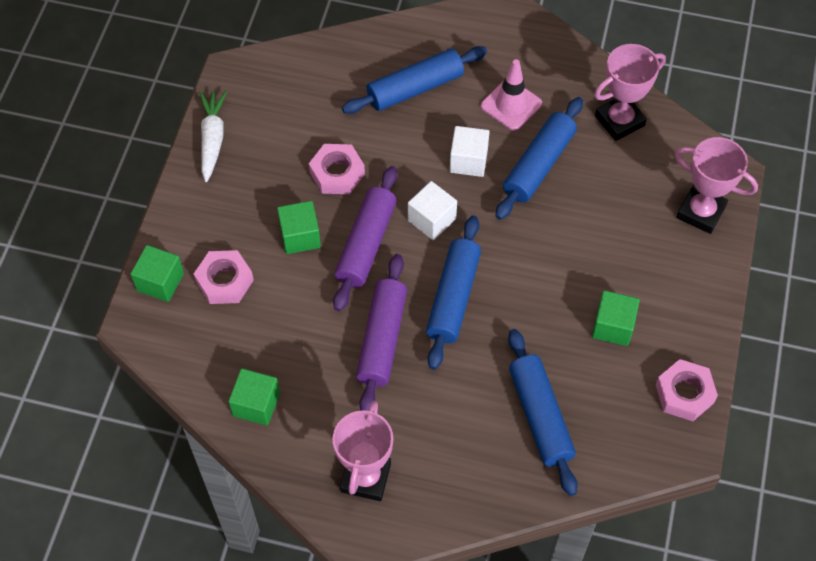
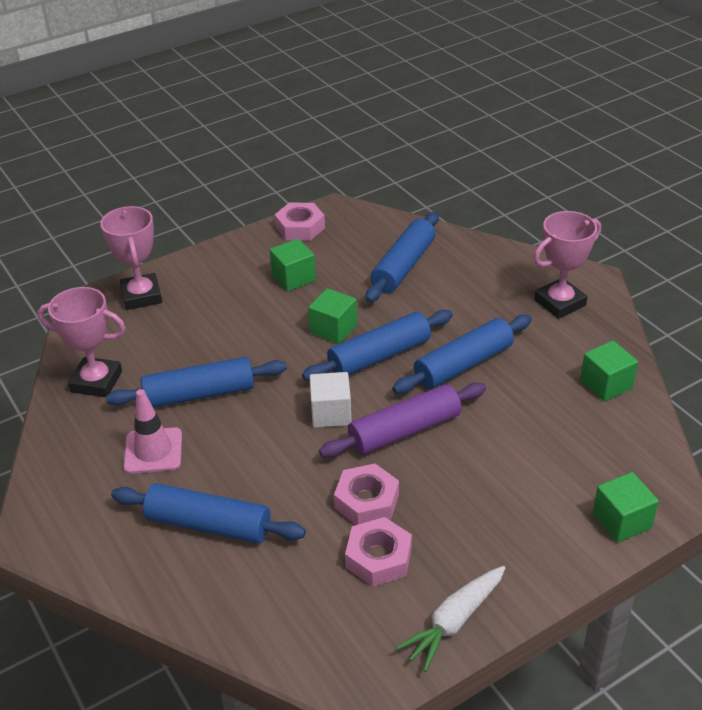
camera: 135 degrees left, 20 degrees down
pink nut [194,250,254,304] -> pink nut moved to [345,517,412,587]
green cube [277,201,321,254] -> green cube moved to [308,288,357,344]
purple rolling pin [356,254,407,411] -> blue rolling pin [392,315,532,394]
white cube [450,126,489,177] -> none

